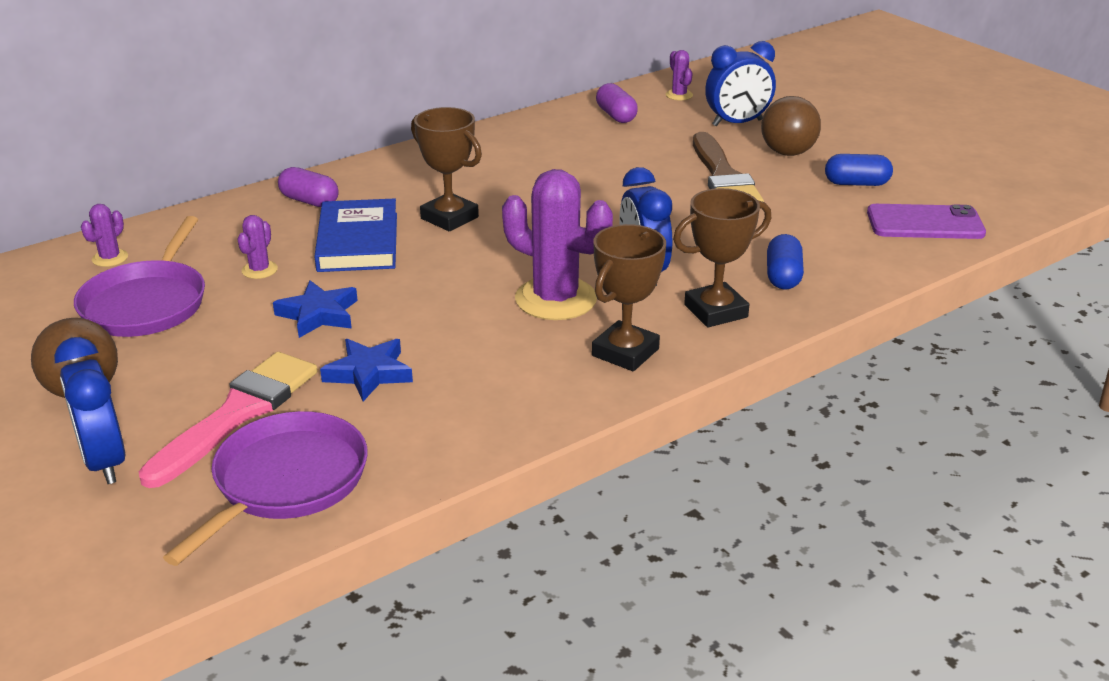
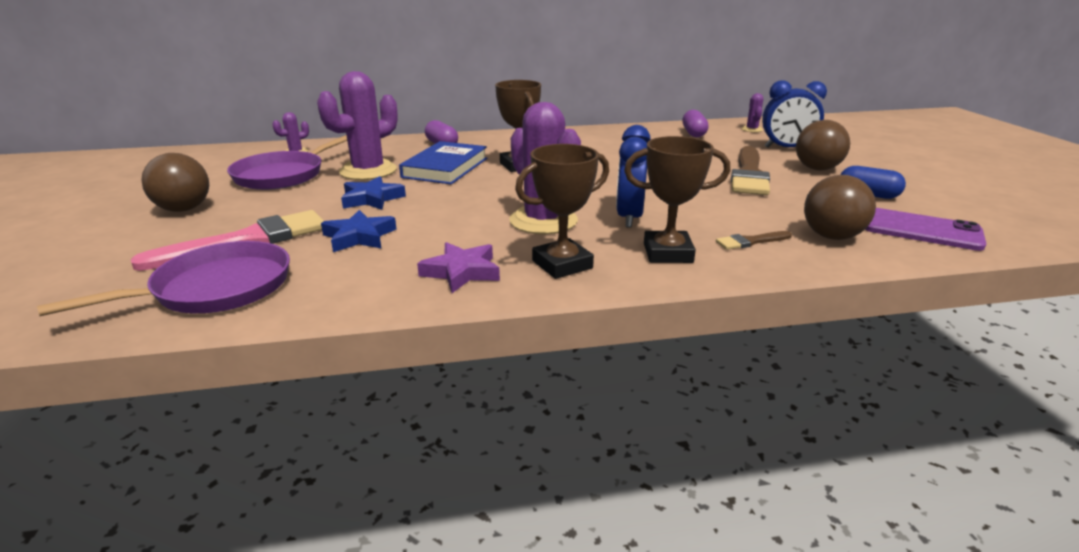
camera: 25 degrees right, 5 degrees down
blue clock [54,337,125,484] -> none
purple cactus [237,215,278,279] -> purple cactus [317,71,398,180], size x2.22
blue capsule [767,234,804,290] -> brown brush [716,231,792,250]
none -> purple star [417,242,500,293]
none -> brown ball [804,175,876,240]

